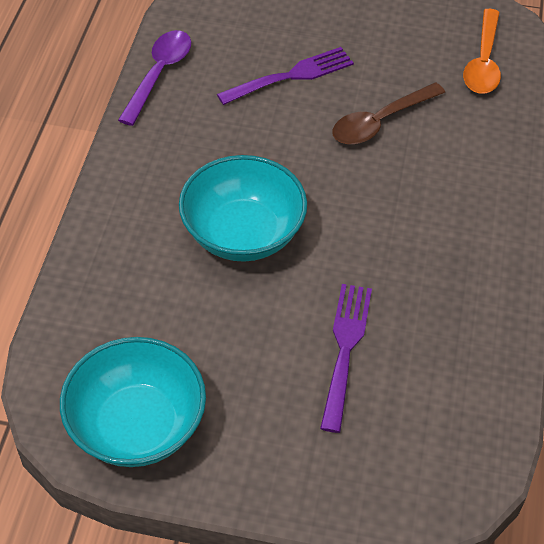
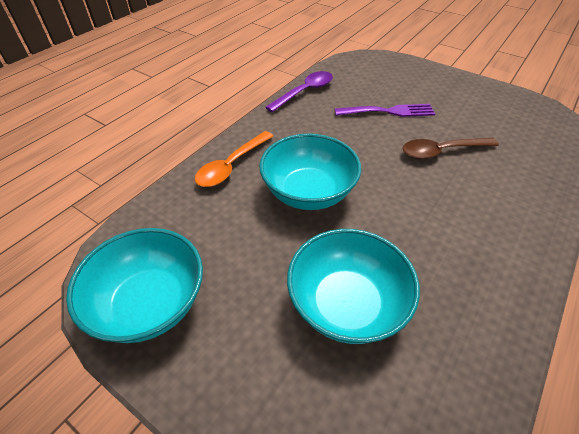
camera: 25 degrees right, 5 degrees down
purple fork [320,284,372,433] -> turquoise bowl [287,229,420,344]
orange spoon [463,9,501,94] -> orange spoon moved to [195,131,273,187]

